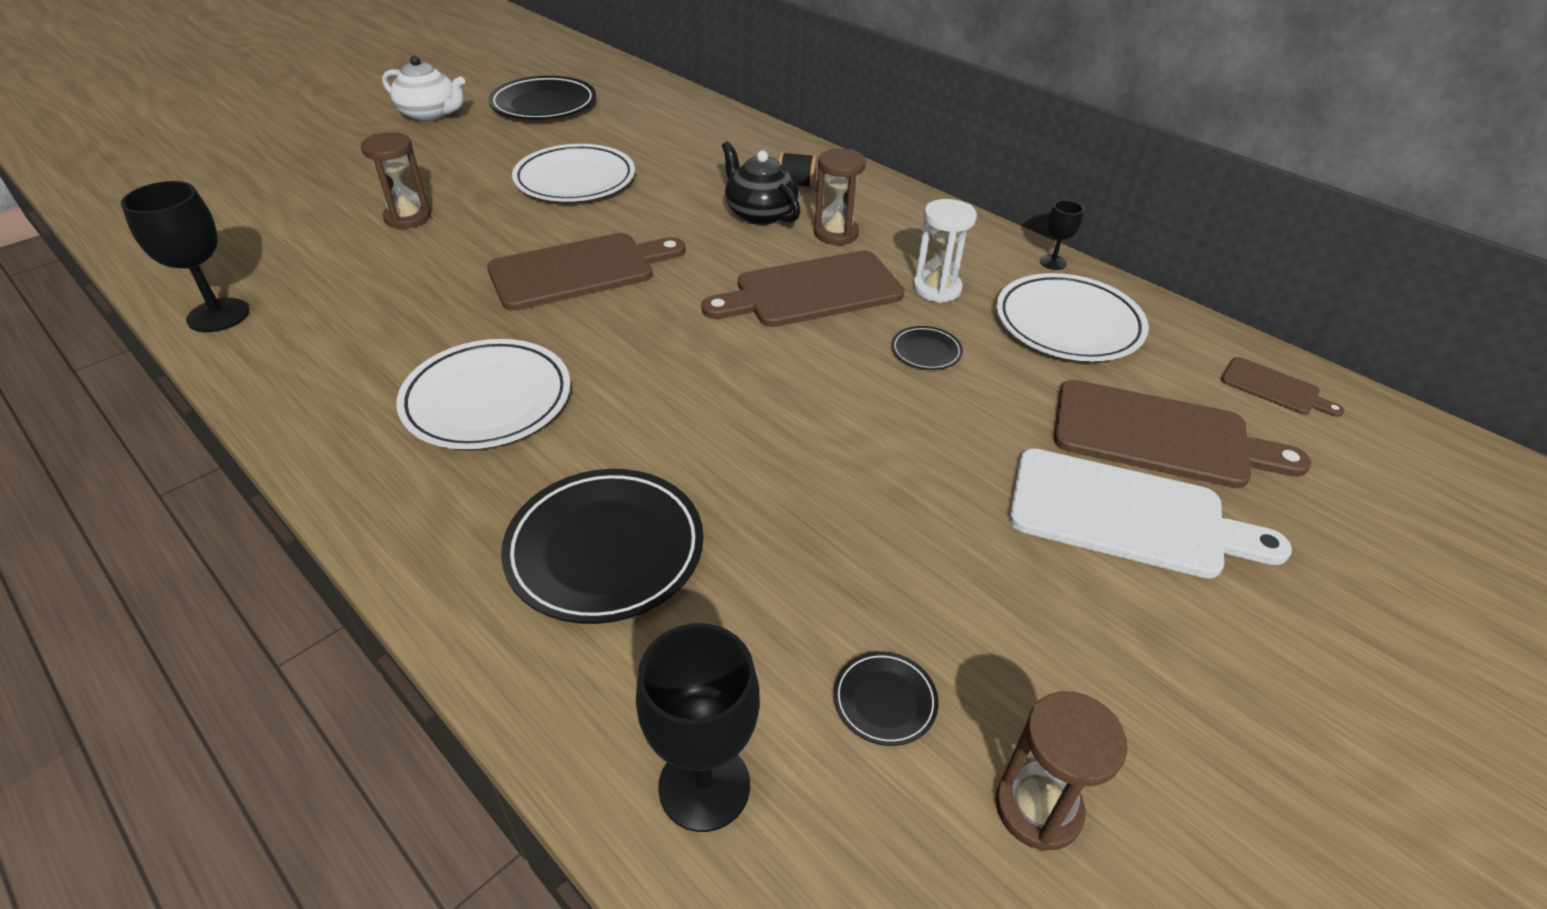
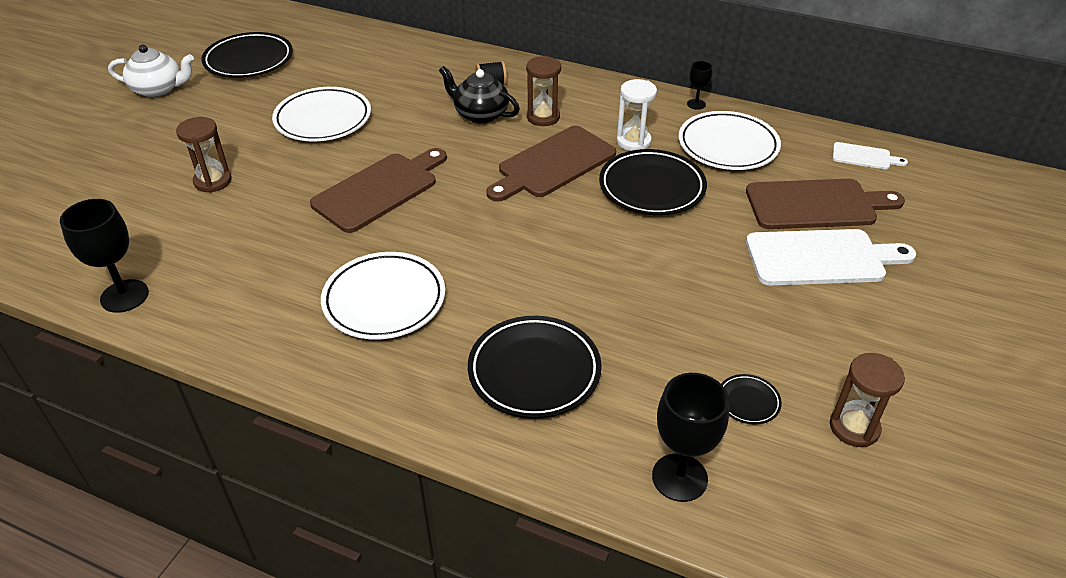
camera: 20 degrees left, 0 degrees up
black plate [892,326,963,370] -> black plate [599,149,707,215], size x2.17
brown cutting board [1221,357,1345,417] -> white cutting board [833,142,908,169]

